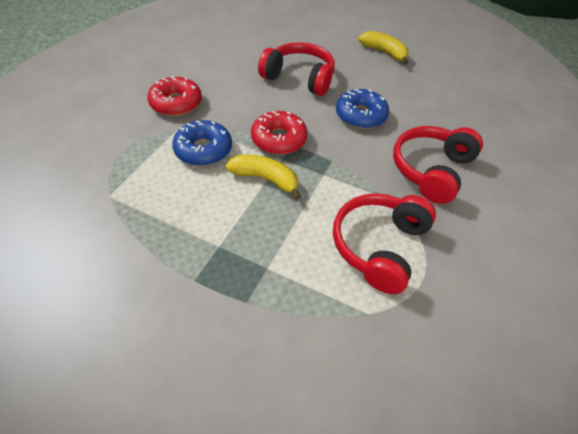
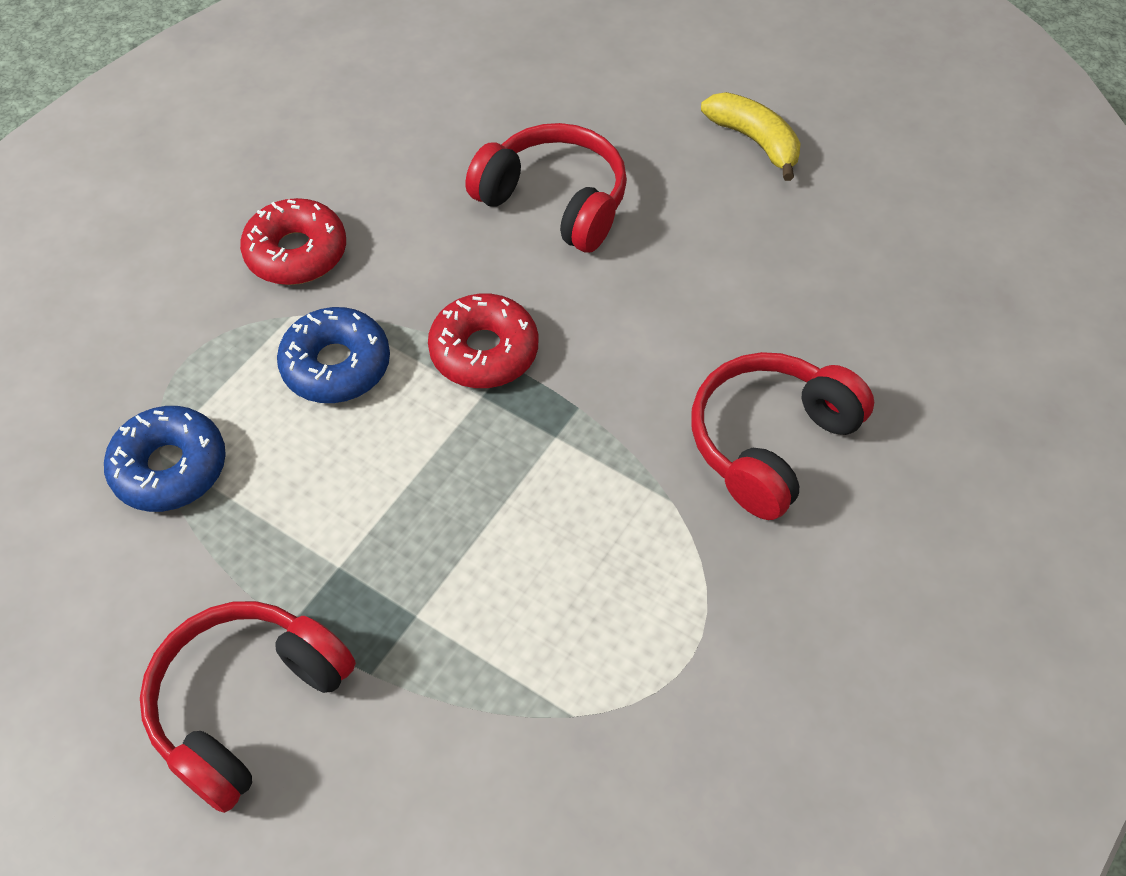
camera: 10 degrees right, 5 degrees up
yellow banana [226,155,301,200] -> none
red headphones [333,193,436,294] -> red headphones moved to [140,601,356,813]
blue donut [336,89,389,129] -> blue donut moved to [104,406,226,512]

